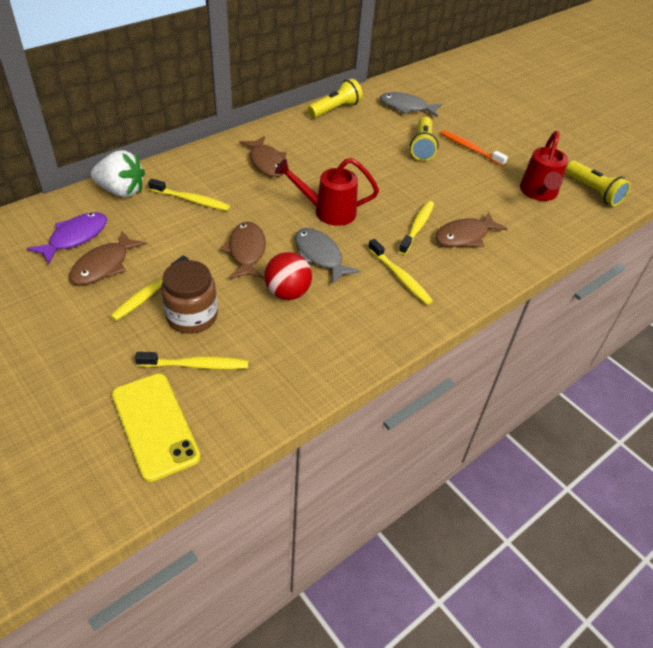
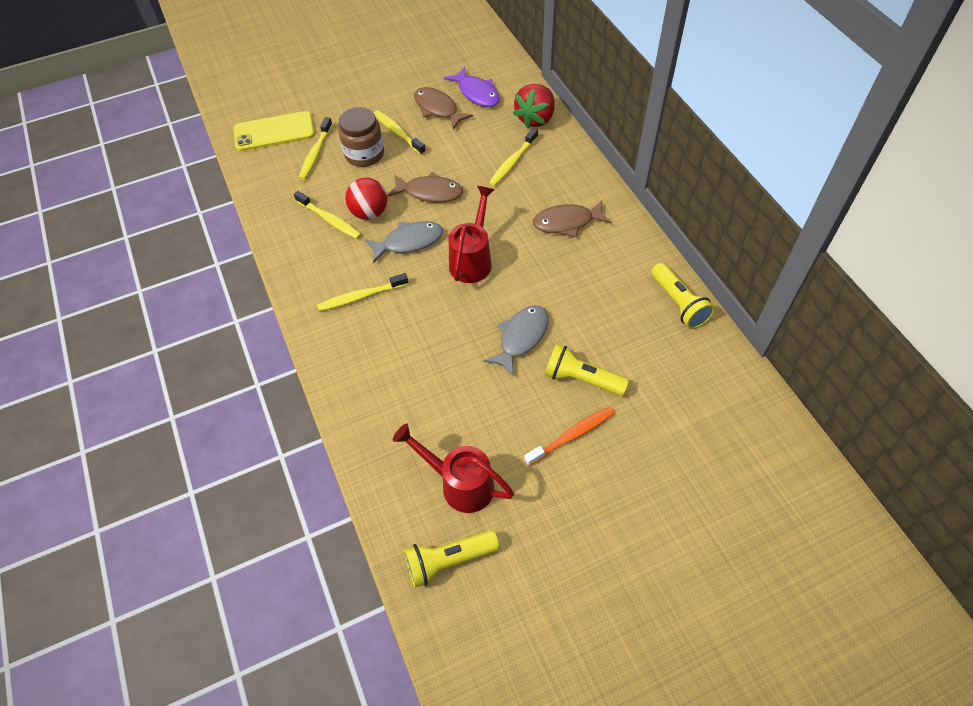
camera: 110 degrees right, 10 degrees up
white strawberry [91,150,145,197] -> red strawberry [513,84,555,128]
grey fish [380,92,442,117] -> grey fish moved to [484,305,548,377]
yellow toothbrush [399,201,434,255] -> yellow toothbrush moved to [294,191,361,239]
brown fish [435,211,508,247] -> none

